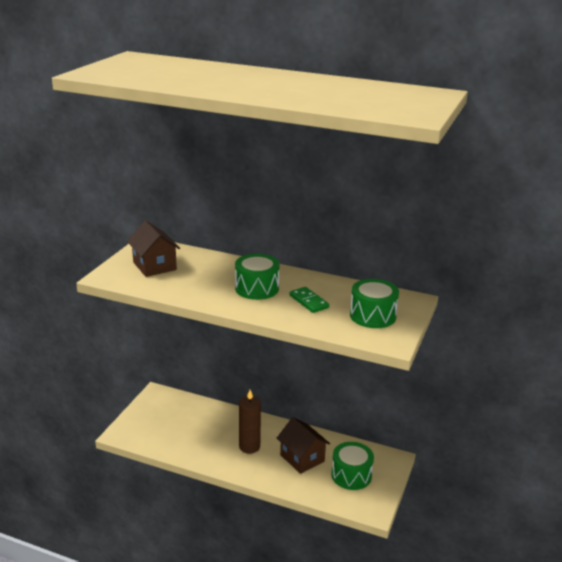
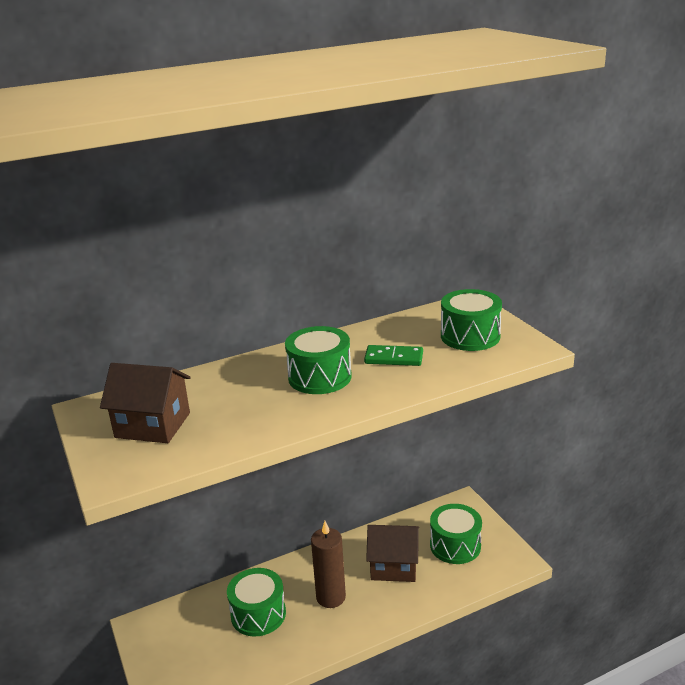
camera: 45 degrees left, 0 degrees up
none -> green drum [227,568,286,637]

